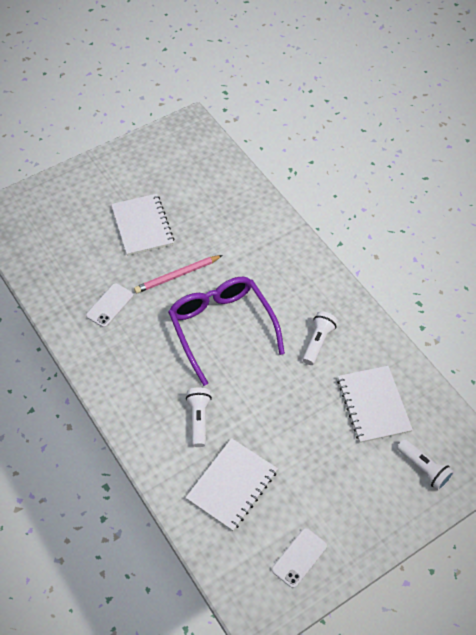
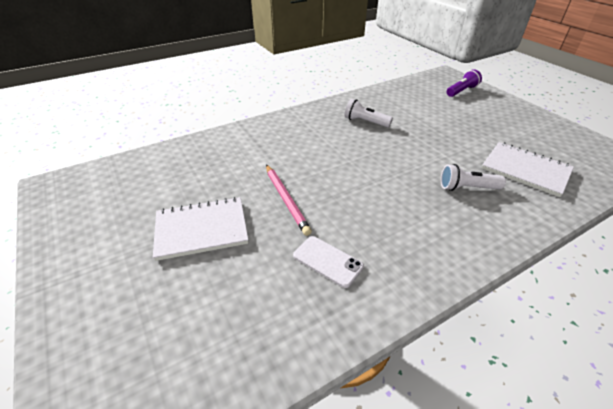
camera: 85 degrees left, 15 degrees down
purple glasses [168,277,285,386] -> none
white phone [272,528,327,588] -> none
white notebook [337,366,413,443] -> none
white flashlight [397,439,454,491] -> purple flashlight [447,69,482,97]

